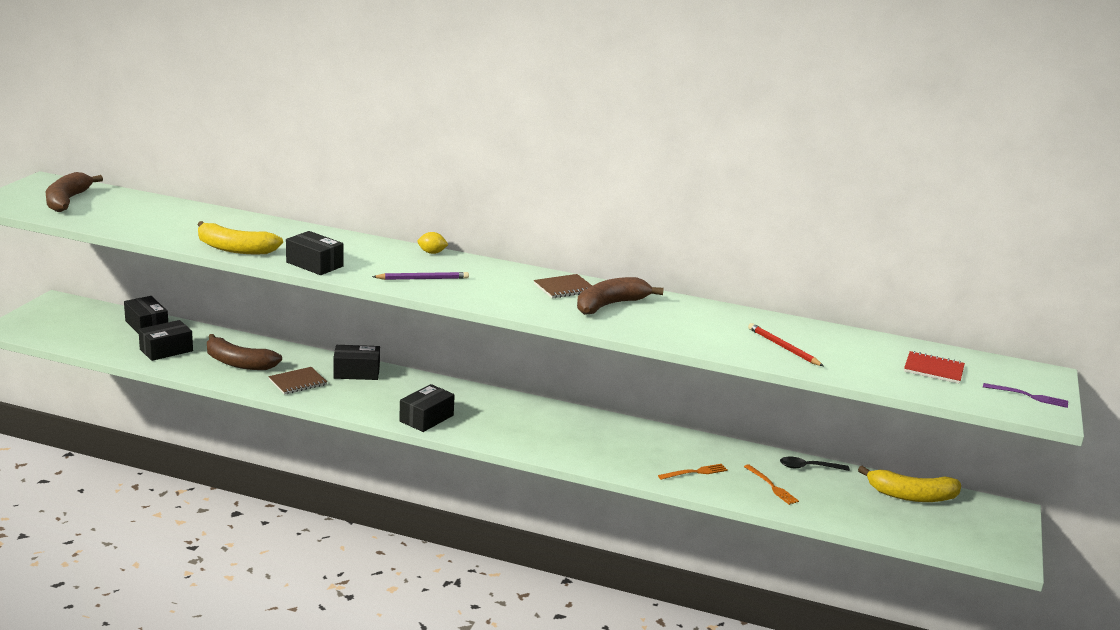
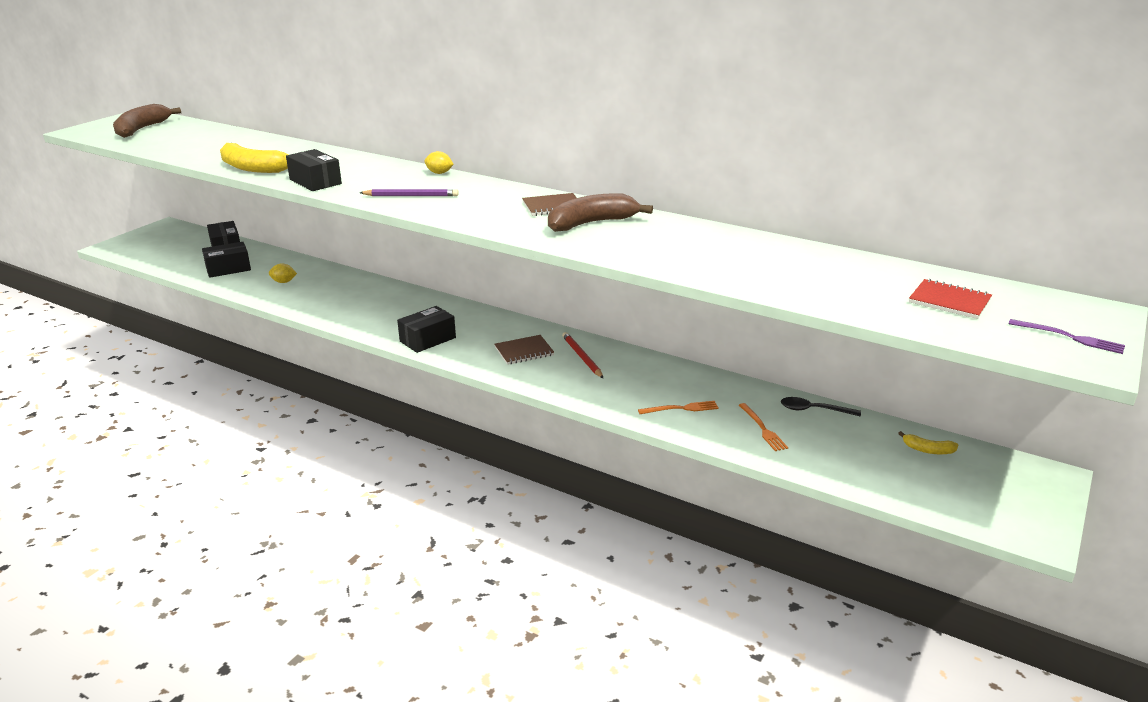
camera: 15 degrees right, 5 degrees up
brown banana [207,334,282,370] -> yellow lemon [269,264,297,283]
brown notebook [268,367,327,395] -> brown notebook moved to [495,335,554,365]
black box [333,345,380,380] -> none
red pencil [748,323,824,366] -> red pencil moved to [562,332,603,378]
yellow banana [858,466,961,502] -> yellow banana [898,431,958,454], size x0.49

